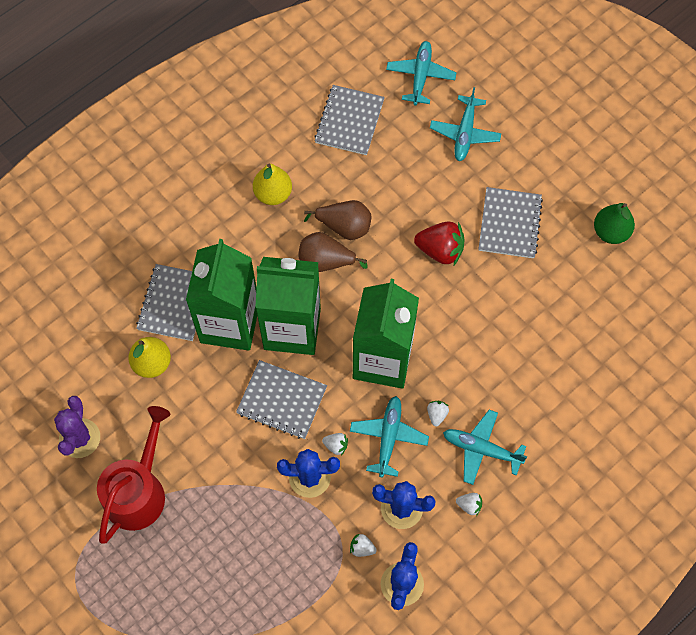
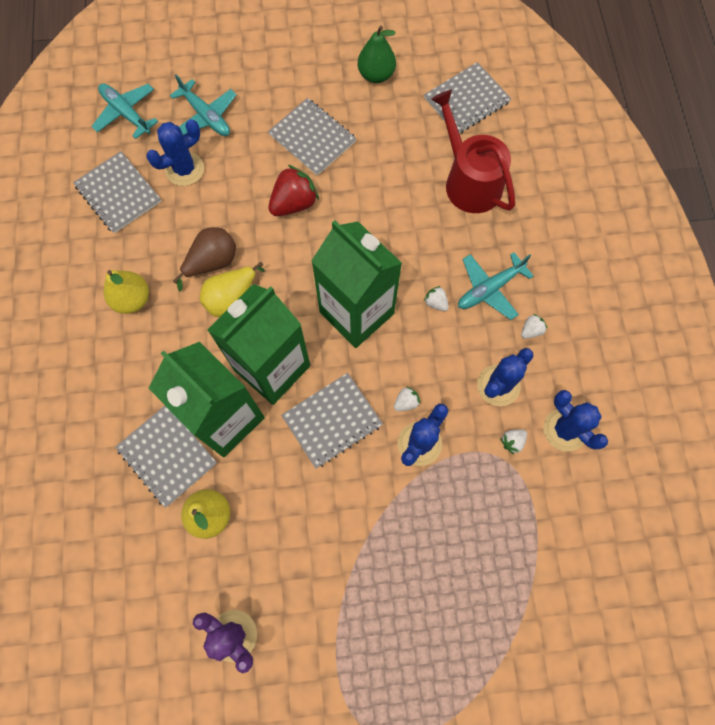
camera: 55 degrees left, 5 degrees up
red watering can [97,406,170,544] -> red watering can moved to [431,90,515,213]
brown pear [298,232,368,272] -> yellow pear [200,262,265,317]
turquoise plane [350,396,429,478] -> none
none -> blue cactus [146,119,204,186]
none -> grey notebook [424,62,511,133]

